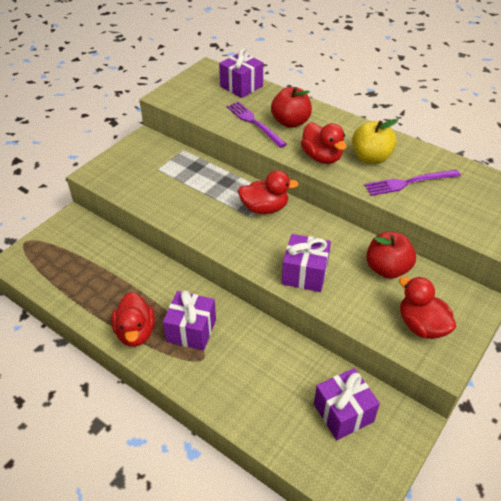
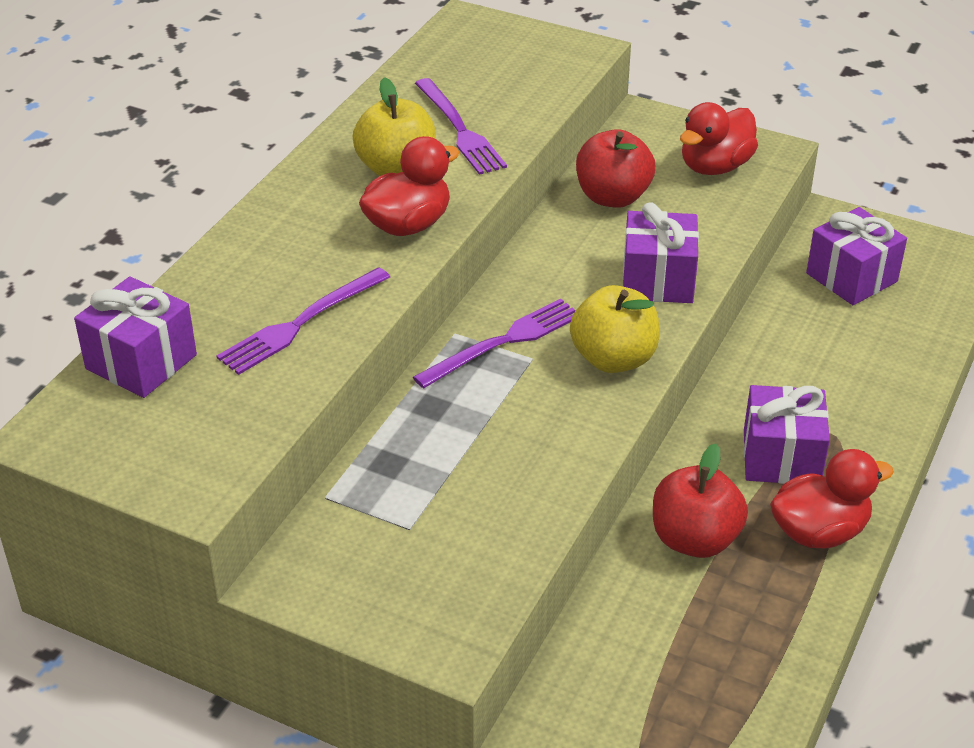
camera: 100 degrees left, 5 degrees down
red duck [238,170,299,214] -> purple fork [413,299,575,388]
red apple [271,87,312,128] -> red apple moved to [653,443,748,558]
none -> yellow apple [570,285,660,373]

